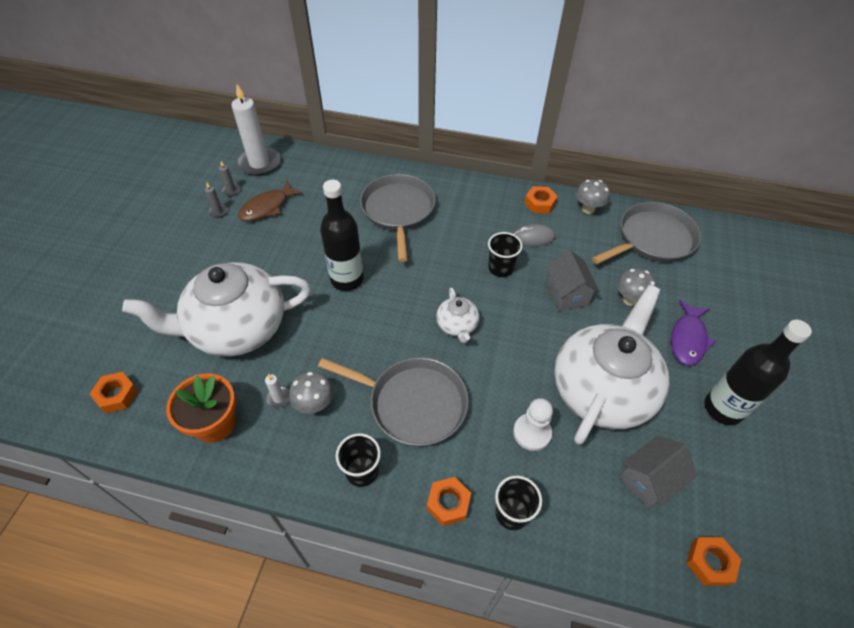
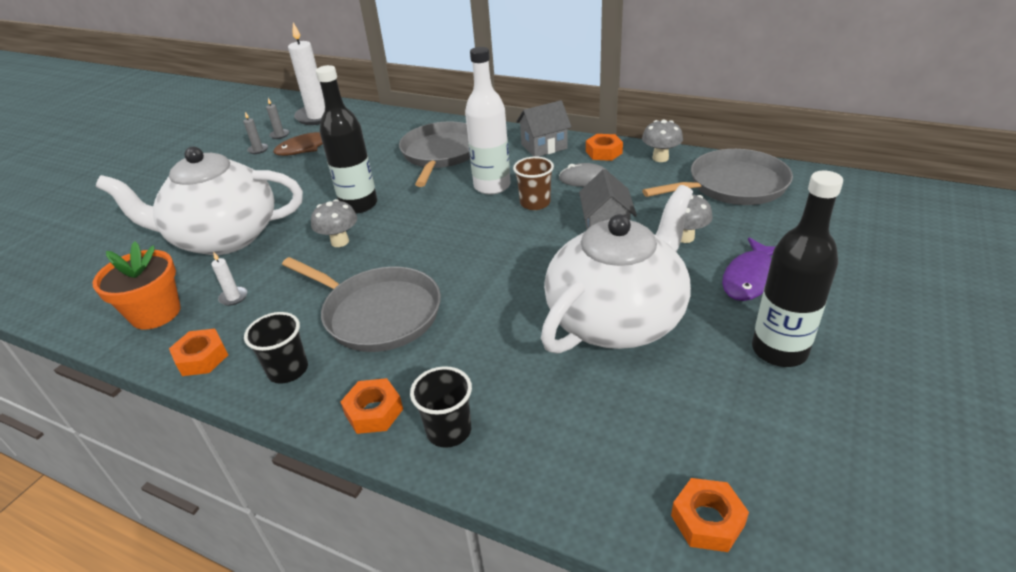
camera: 15 degrees right, 15 degrees down
orange nut [90,372,138,413] -> orange nut moved to [169,329,228,376]
grey mushroom [289,372,333,414] -> grey mushroom moved to [311,199,357,247]
white teapot [436,288,479,343] -> none
black cup [488,232,523,277] -> brown cup [513,156,554,210]
white pawn [513,398,553,451] -> none
grey house [620,436,697,509] -> grey house moved to [516,100,572,157]
none -> white bottle [465,47,511,195]

